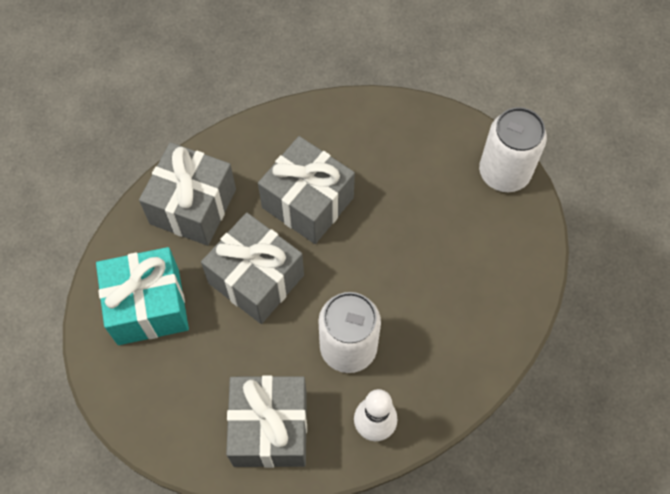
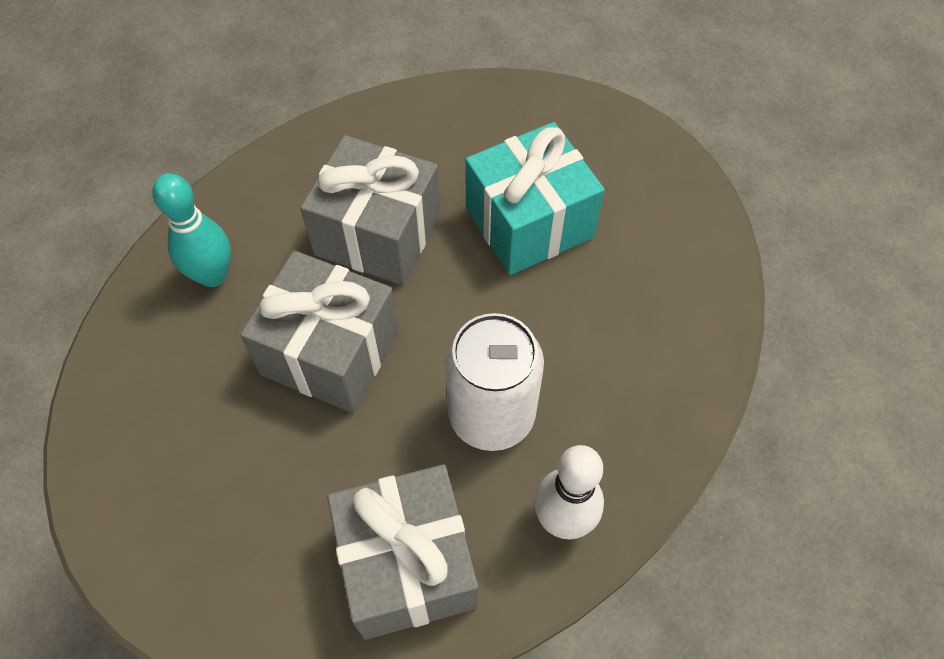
camera: 15 degrees left, 5 degrees down
turquoise gift [96,247,189,345] -> turquoise gift moved to [465,122,605,275]
grey gift [139,142,236,246] -> turquoise bowling pin [152,173,231,287]
white can [479,107,547,192] -> none

